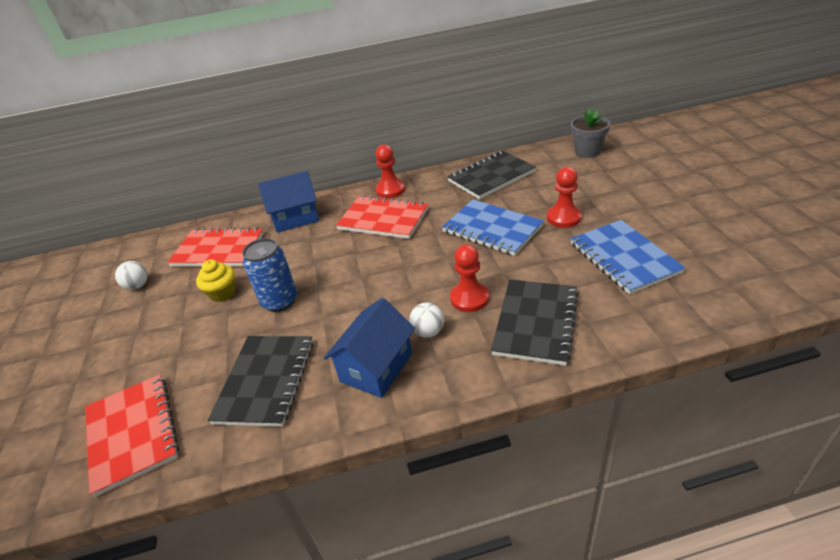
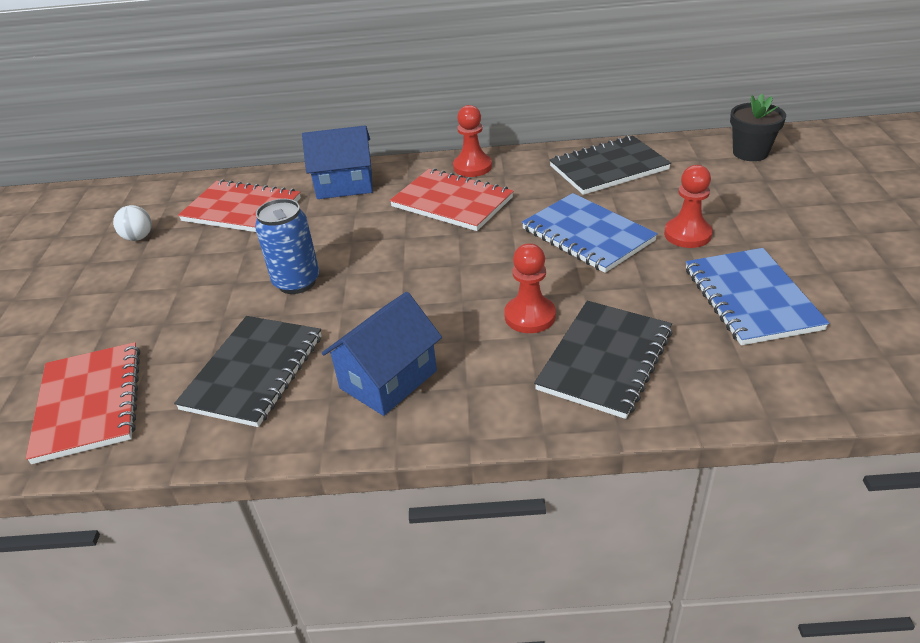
camera: 10 degrees right, 0 degrees up
yellow cupcake [196,259,236,302] -> none
white ball [409,303,444,338] -> none
grey flower pot [571,109,610,158] -> black flower pot [730,94,786,161]

